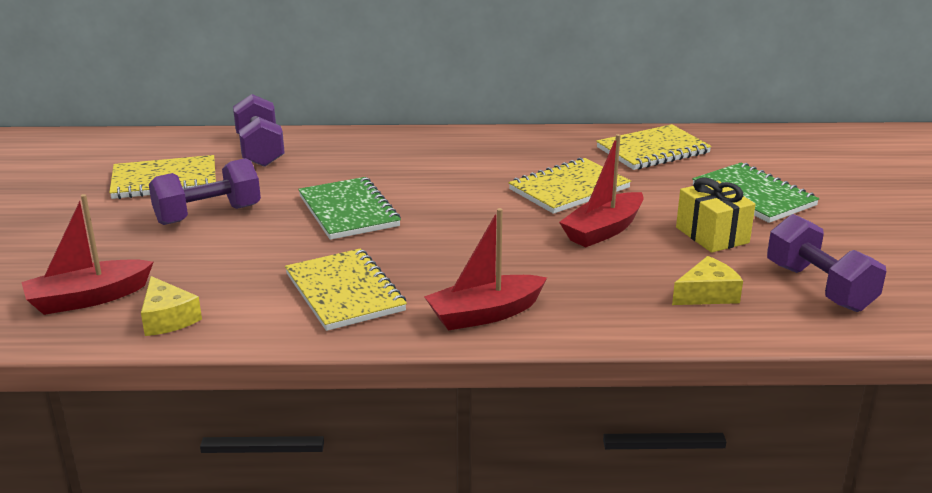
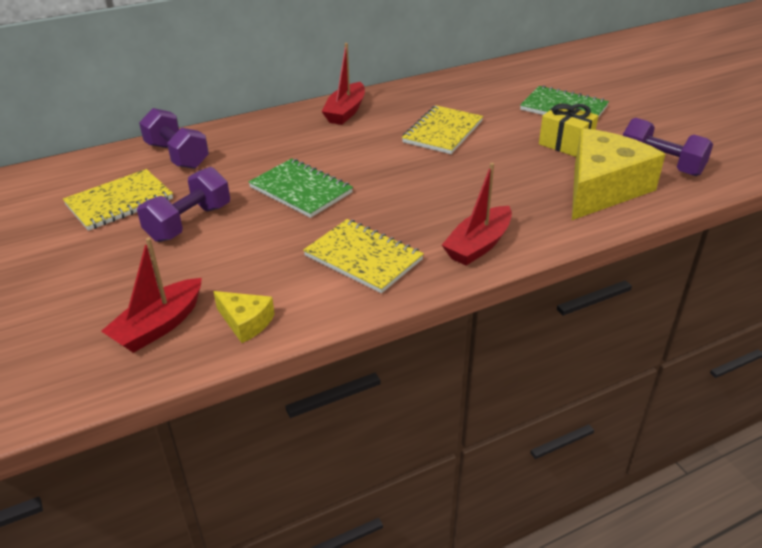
camera: 25 degrees left, 10 degrees up
red boat [559,134,644,247] -> red boat moved to [321,43,365,125]
yellow notebook [596,124,712,170] -> none
yellow cheese [672,256,743,305] -> yellow cheese [572,128,665,220], size x2.20

